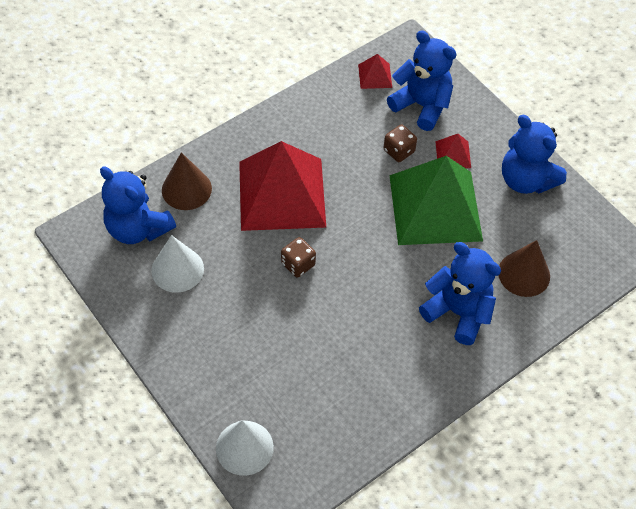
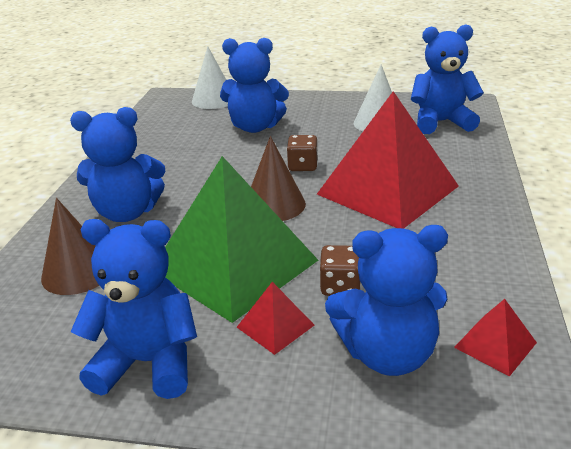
camera: 140 degrees right, 25 degrees down
brown cone [162,152,212,210] -> brown cone moved to [251,136,306,221]
none -> blue teddy bear [220,38,289,133]

